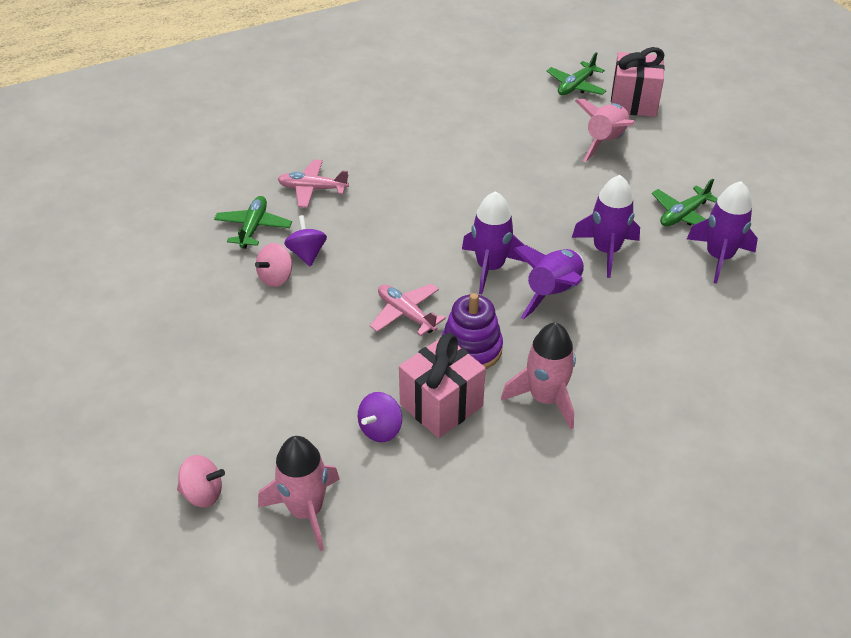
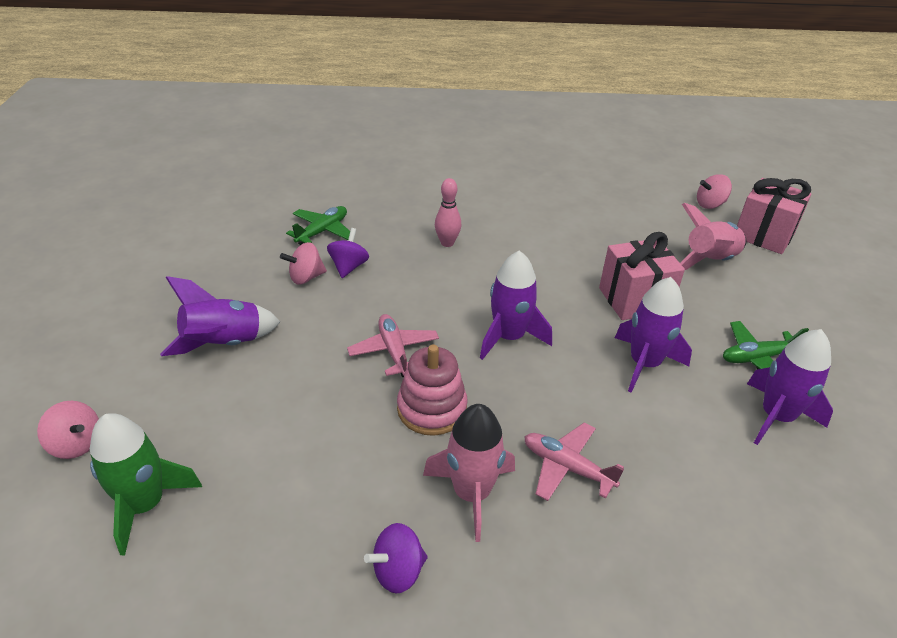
camera: 25 degrees right, 5 degrees down
pink rocket [258,436,340,551] -> green rocket [90,413,202,556]
pink plane [277,160,349,208] -> pink plane moved to [524,422,624,501]
purple spinning top [358,392,402,442] -> purple spinning top moved to [364,523,428,594]
pink gift [399,333,486,438] -> pink gift moved to [599,232,685,320]
purple stacking toy [441,293,503,369] -> pink stacking toy [397,345,468,436]
purple rocket [513,245,584,319] -> purple rocket moved to [160,276,280,356]
green plane [547,52,607,95] -> pink spinning top [697,174,732,209]
none -> pink bowling pin [435,178,461,247]

